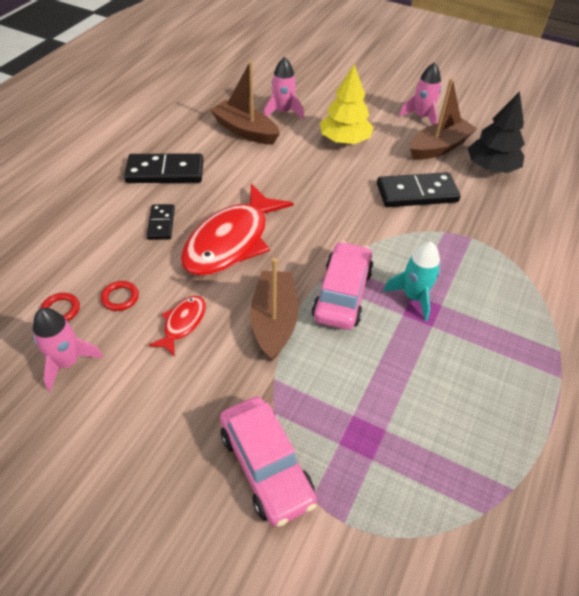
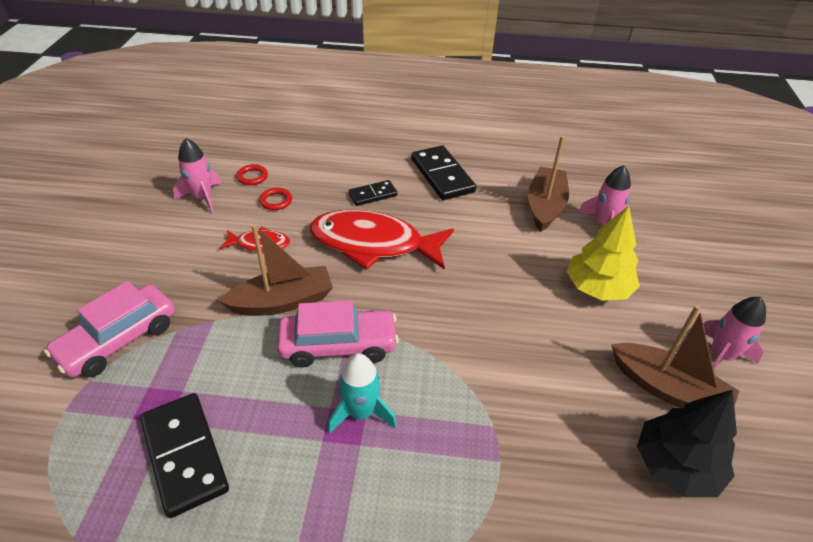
camera: 70 degrees right, 5 degrees down
black domino [377,172,461,207] -> black domino moved to [140,393,229,518]

